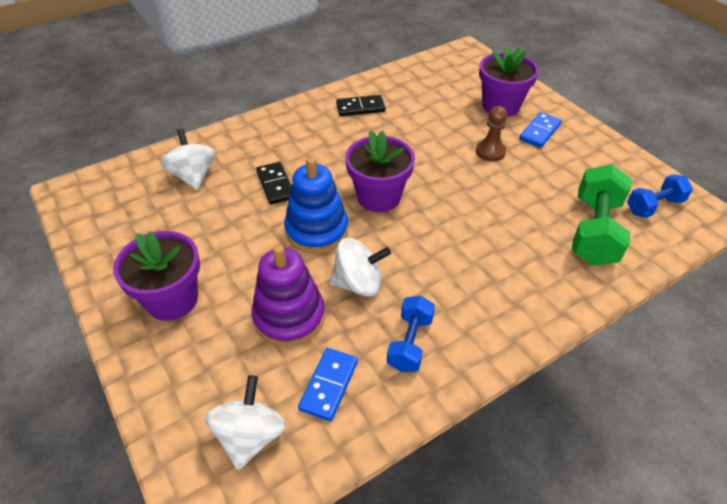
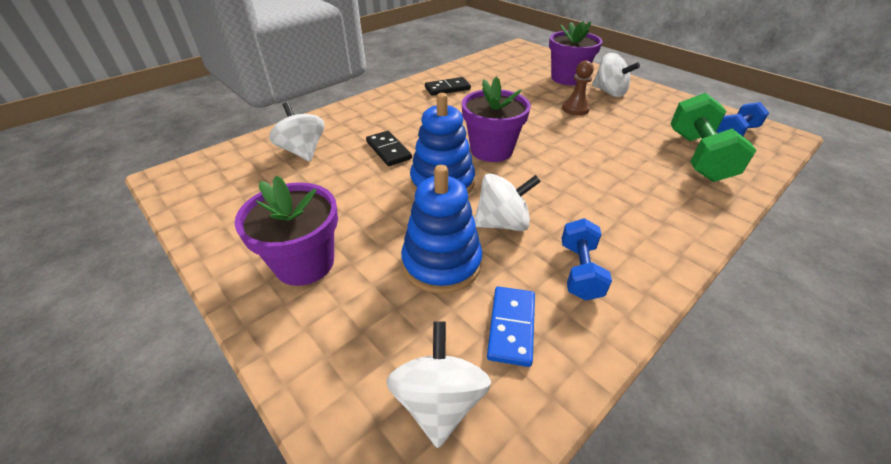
camera: 10 degrees left, 5 degrees down
purple stacking toy [252,244,325,347] -> blue stacking toy [401,165,482,293]
blue domino [519,112,562,148] -> white spinning top [592,53,640,97]

